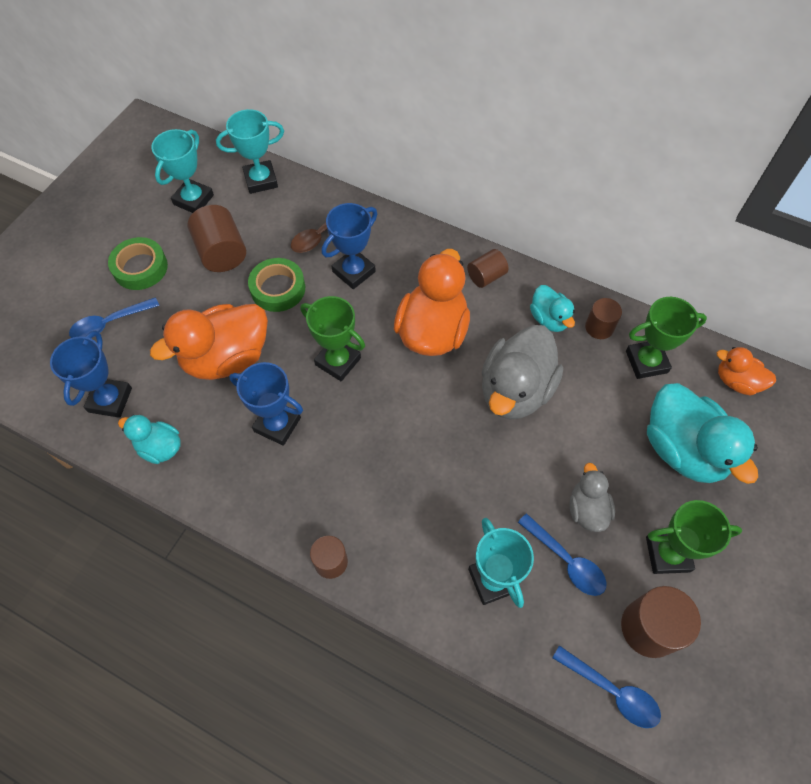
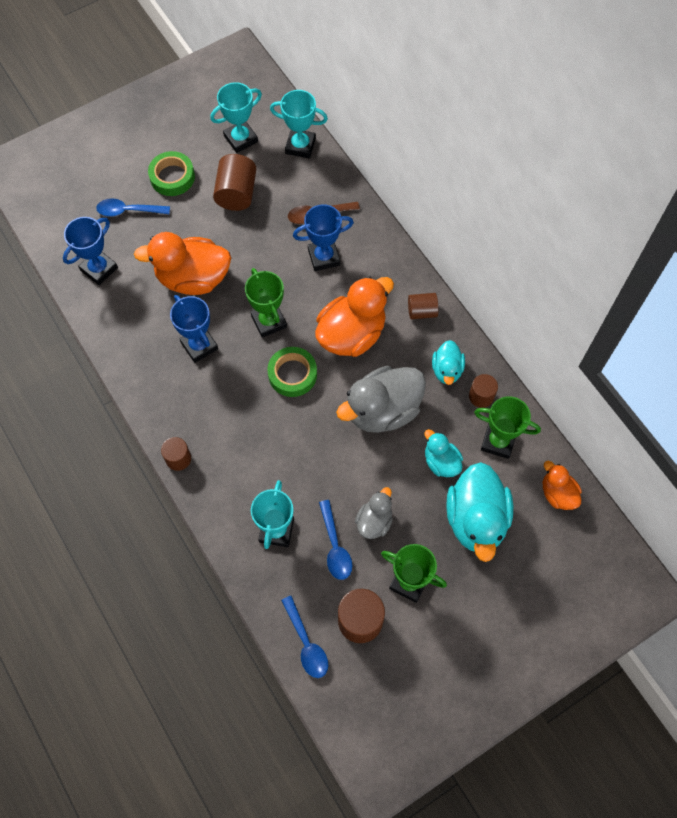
camera: 30 degrees right, 5 degrees up
turquoise duck [118,415,181,464] -> turquoise duck moved to [425,429,463,477]
green tape [248,258,305,312] -> green tape moved to [267,347,317,397]

